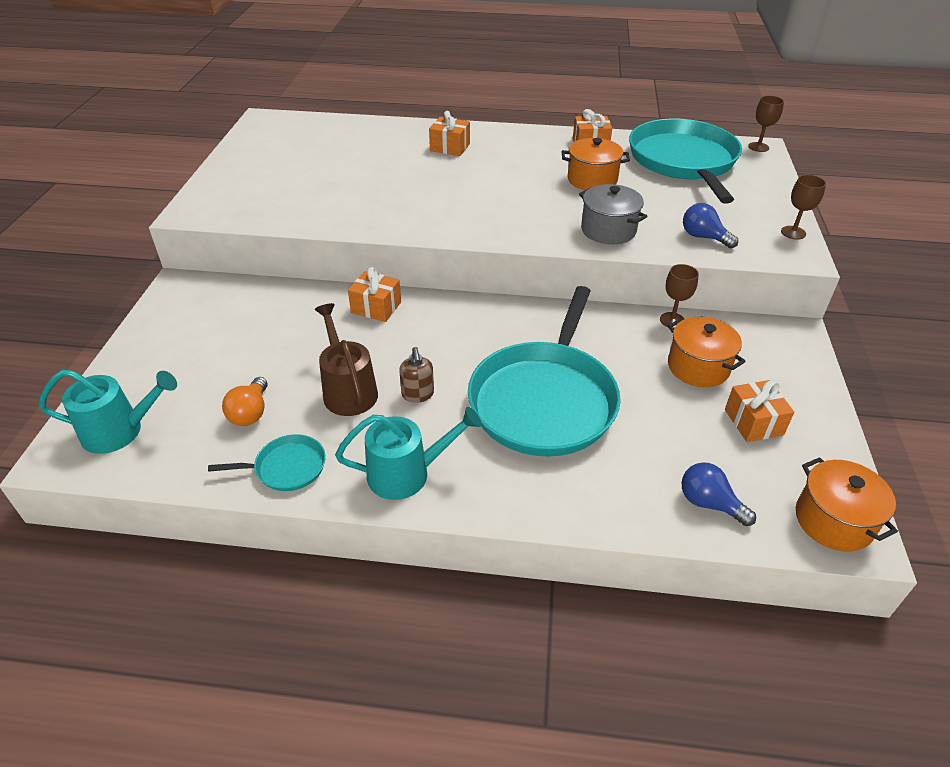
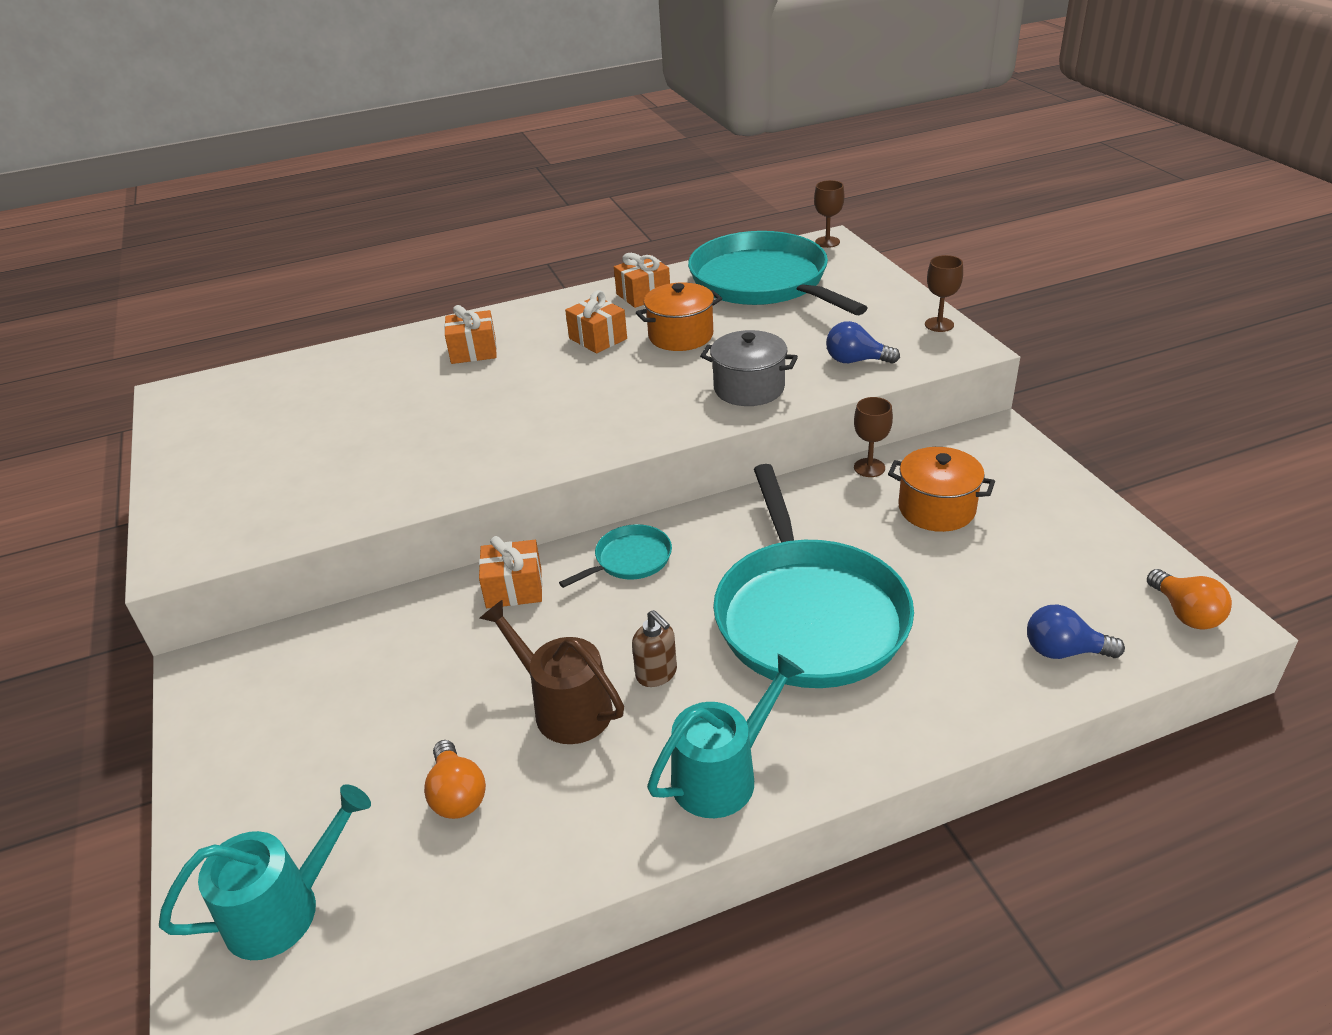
camera: 25 degrees left, 5 degrees down
turquoise pan [208,434,326,491] -> turquoise pan moved to [559,524,672,588]
orange gift [725,380,794,442] -> orange gift moved to [565,290,627,353]
orange pot [796,457,898,552] -> orange light bulb [1147,569,1232,629]

